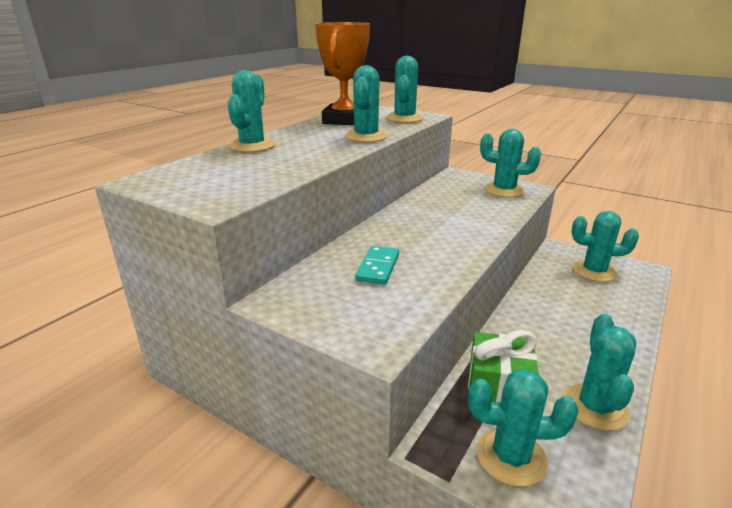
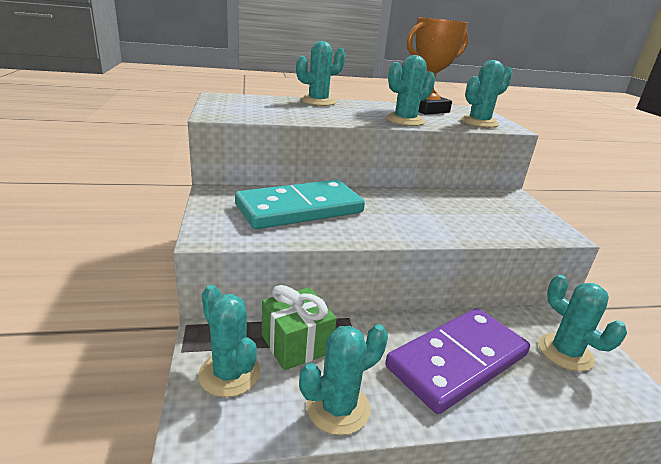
camera: 45 degrees right, 0 degrees up
turquoise domino [355,246,399,285] -> turquoise domino [235,180,365,229], size x2.24
turquoise cactus [480,129,541,197] -> none
none -> purple domino [385,308,530,414]

